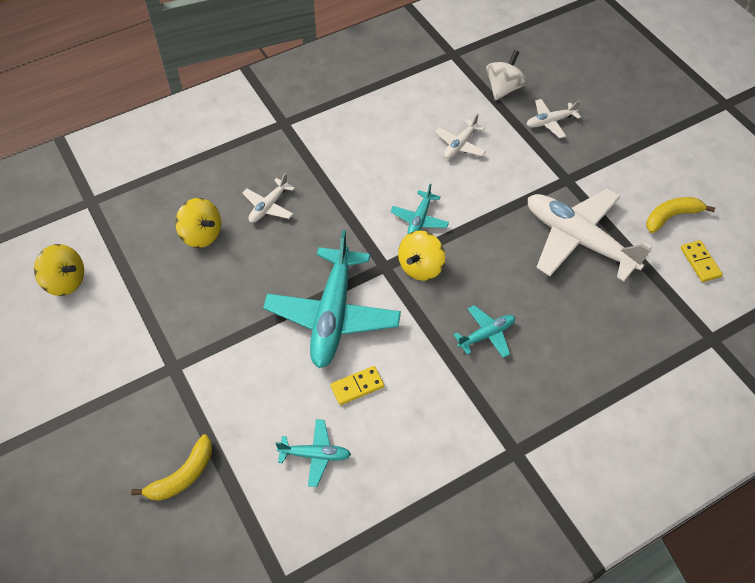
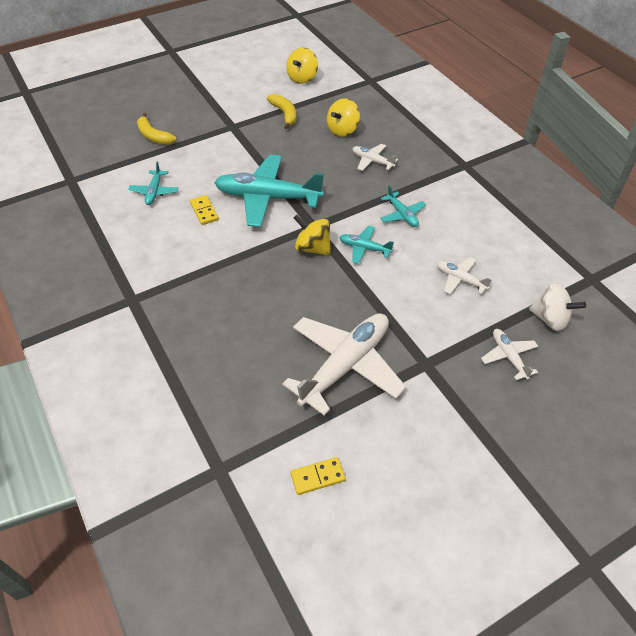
camera: 90 degrees right, 5 degrees down
turquoise plane [453,305,515,358] -> turquoise plane moved to [380,185,426,227]
yellow banana [646,197,715,233] -> yellow banana moved to [267,94,297,129]

